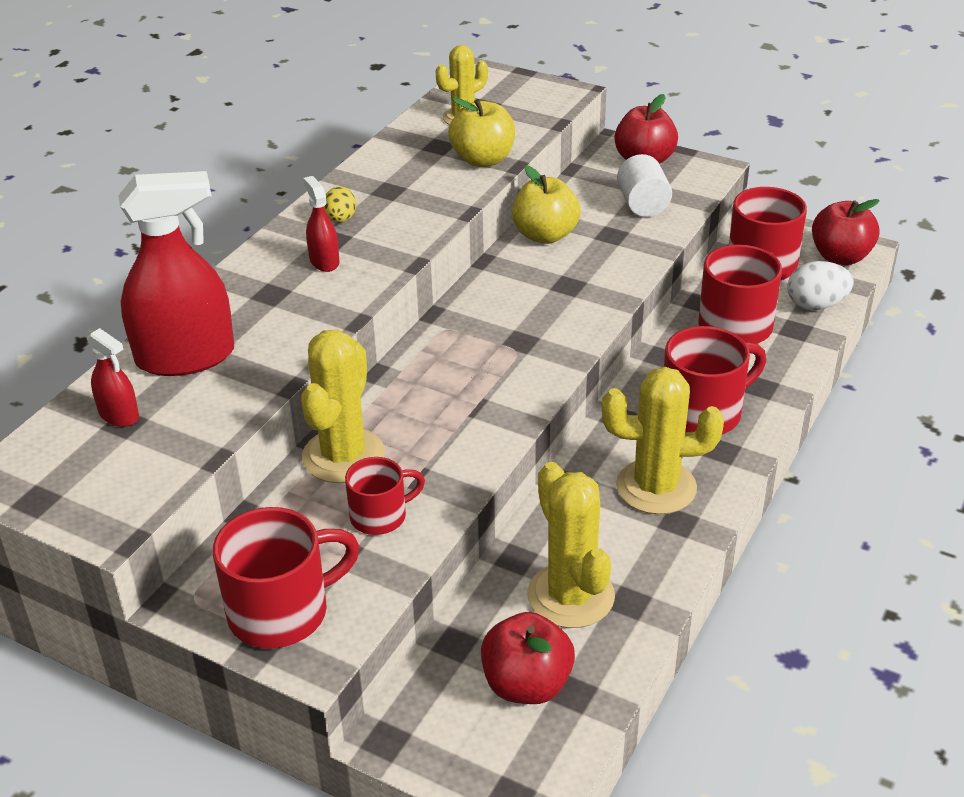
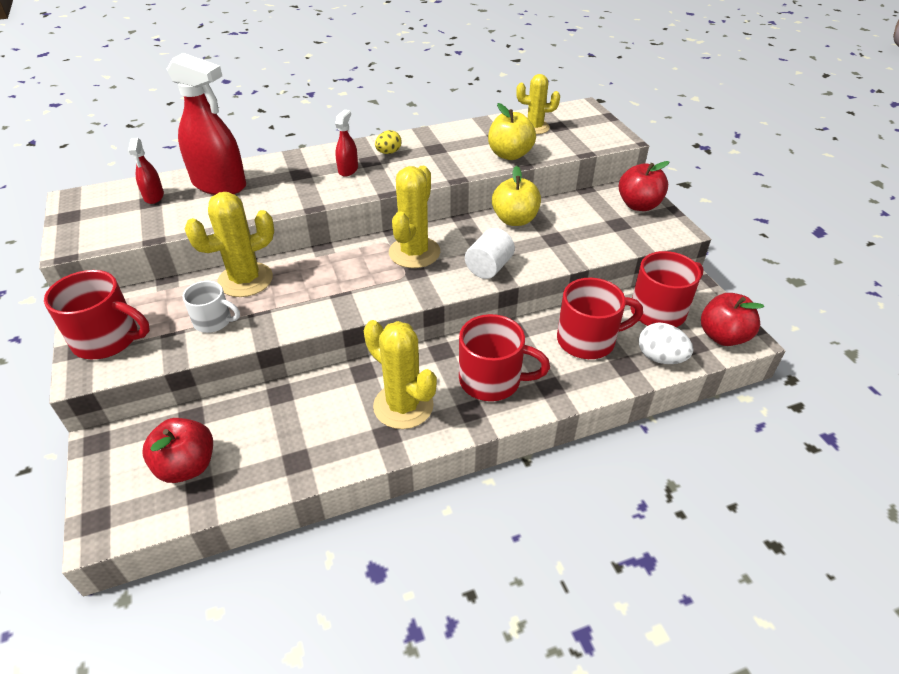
camera: 40 degrees right, 5 degrees up
red mug [345,457,425,535] -> white mug [183,281,240,333]
yellow cactus [527,462,615,628] -> yellow cactus moved to [389,166,440,268]
white cylinder [617,154,672,217] -> white cylinder moved to [465,228,515,279]

